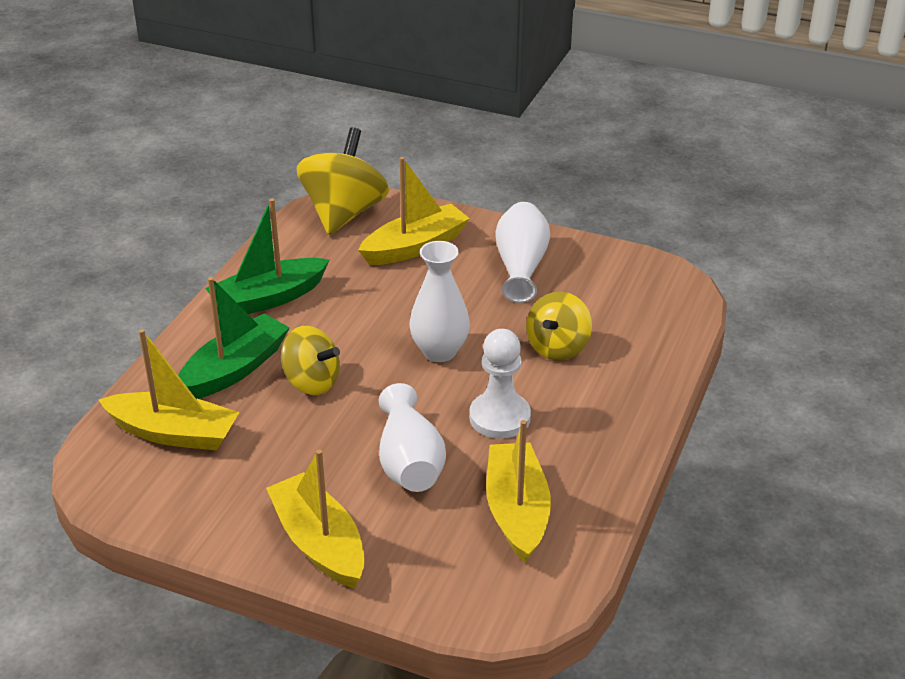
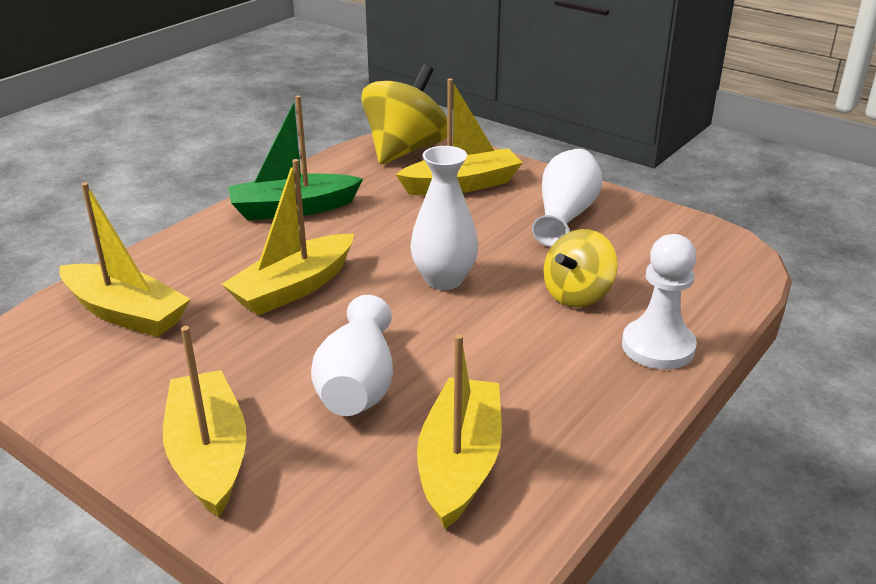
camera: 15 degrees right, 5 degrees down
green boat [178,277,290,399] -> none
yellow spinning top [281,326,340,395] -> yellow boat [221,159,354,316]
white pawn [469,329,531,439] -> white pawn moved to [622,234,697,370]

